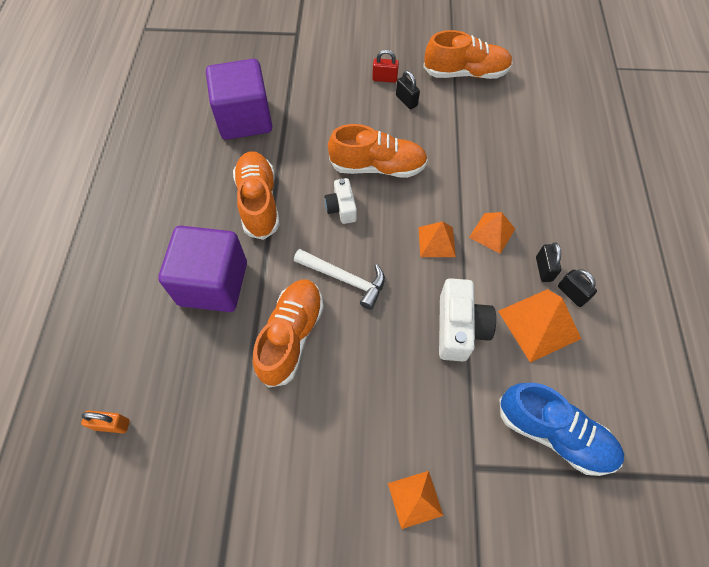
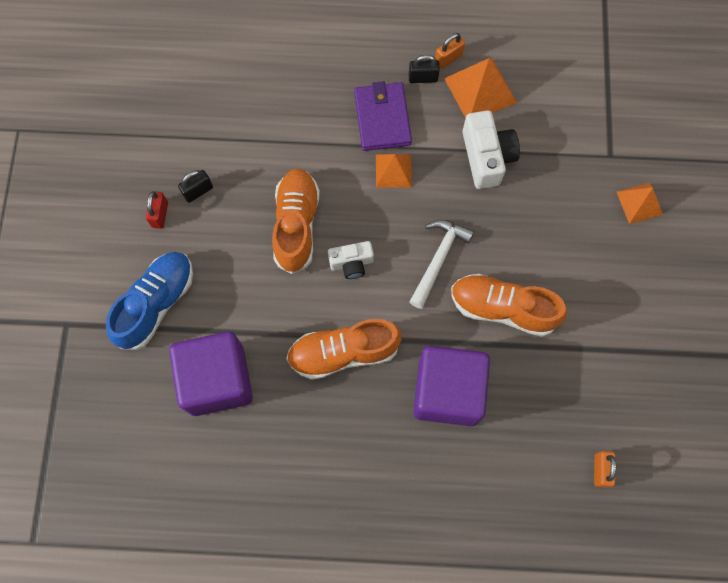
camera: 90 degrees left, 10 degrees up
orange shoe [423,30,513,79] -> none
white camera [439,278,496,361] -> white camera turned 75 degrees clockwise [462,110,520,189]
orange pyramid [469,212,515,254] -> purple wallet [354,81,412,151]
blue shoe [499,383,624,476] -> blue shoe moved to [106,252,193,350]
black padlock [558,269,597,307] -> orange padlock [435,33,465,69]

